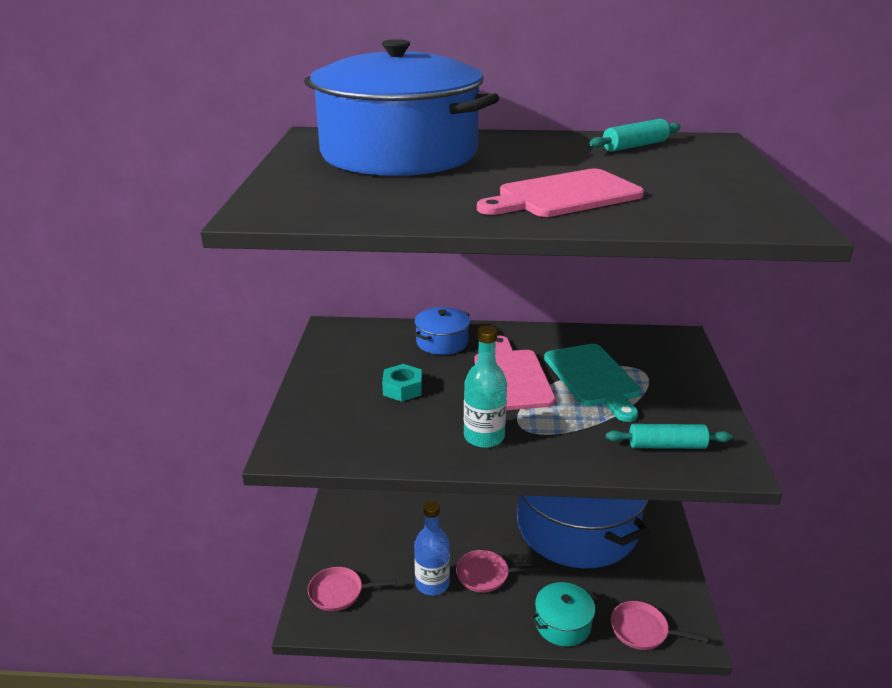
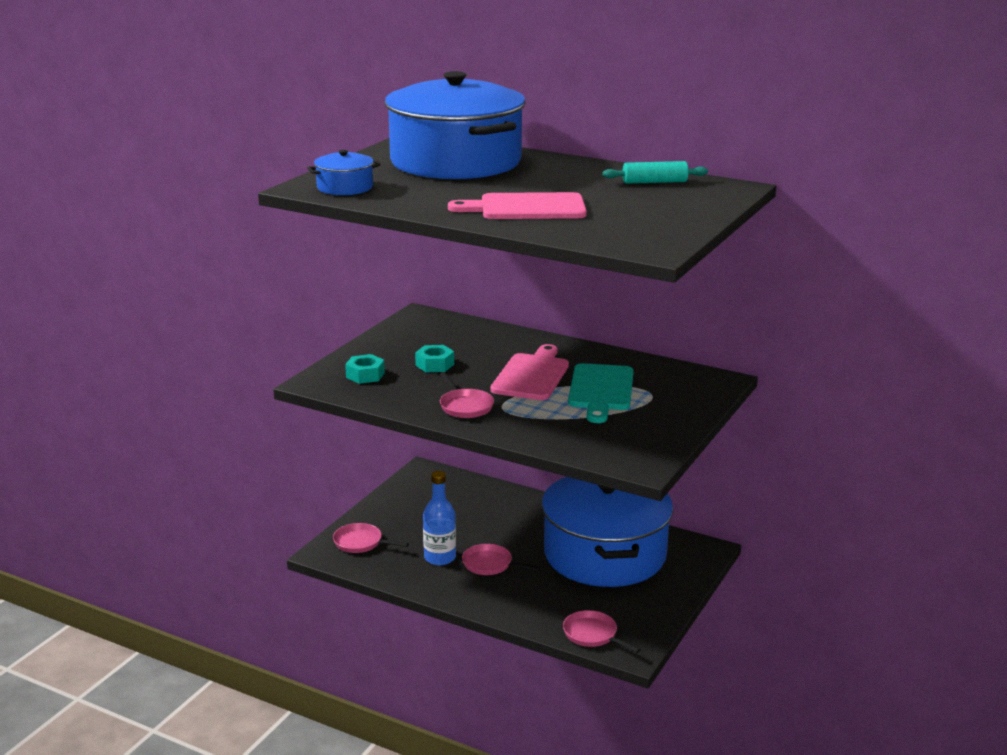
camera: 25 degrees right, 5 degrees down
blue pot [414,307,470,355] -> blue pot moved to [307,150,381,195]
turquoise bottle [464,325,507,448] -> pink pan [440,372,494,418]
turquoise pot [530,582,598,646] -> none
turquoise rolling pin [606,424,732,449] -> none
none -> turquoise nut [345,354,385,384]

